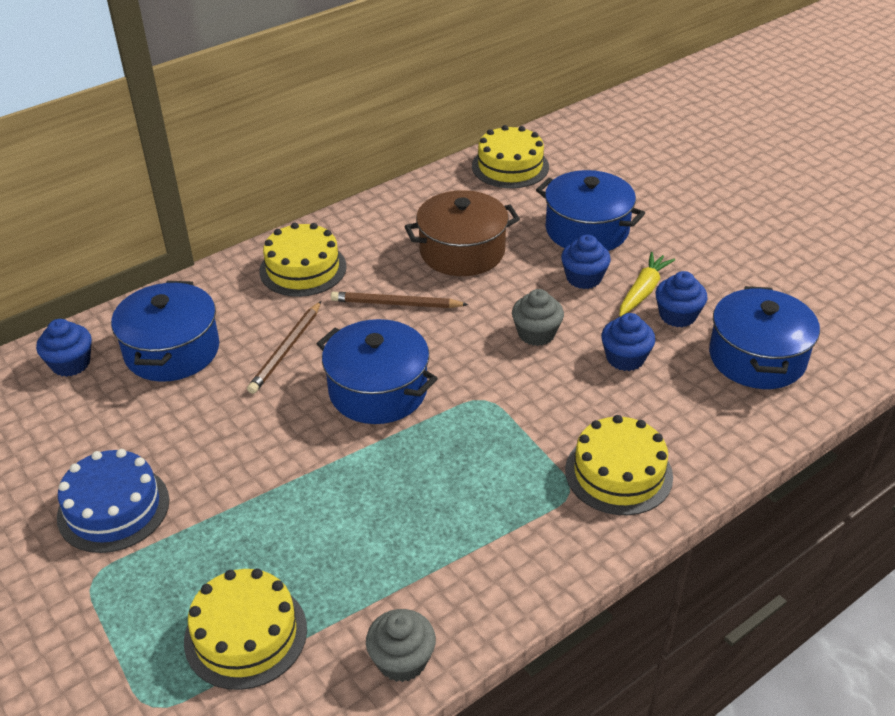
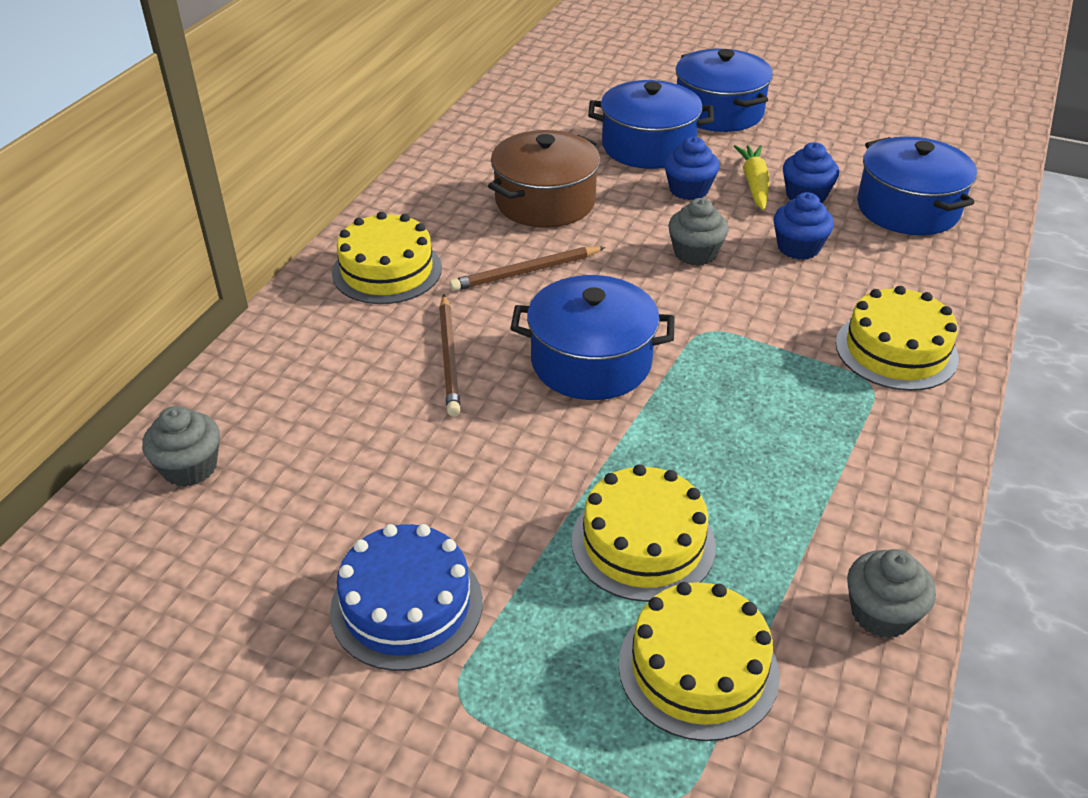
camera: 30 degrees left, 0 degrees up
blue cupcake [36,319,92,377] -> grey cupcake [142,406,220,487]
blue pot [111,281,219,382] -> blue pot moved to [675,49,773,132]
yellow cake [472,125,549,188] -> yellow cake moved to [571,464,716,602]

